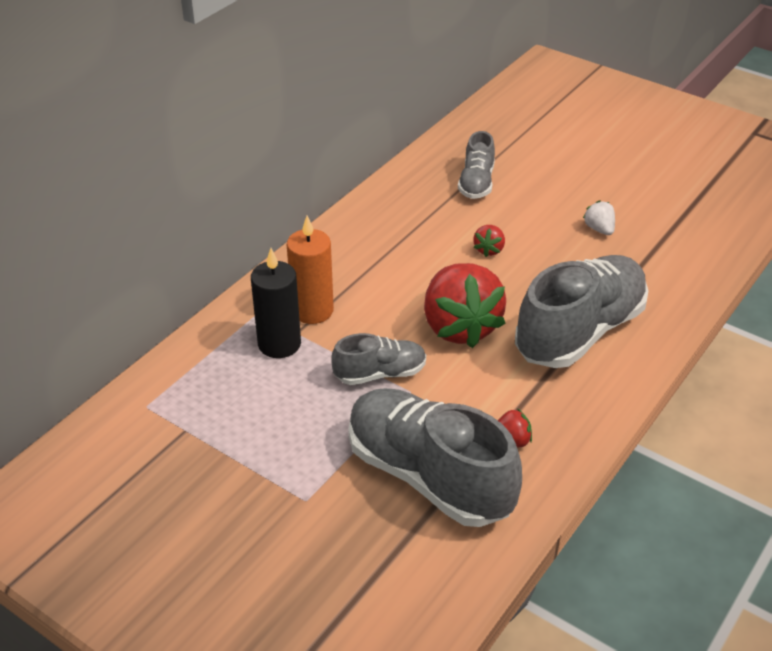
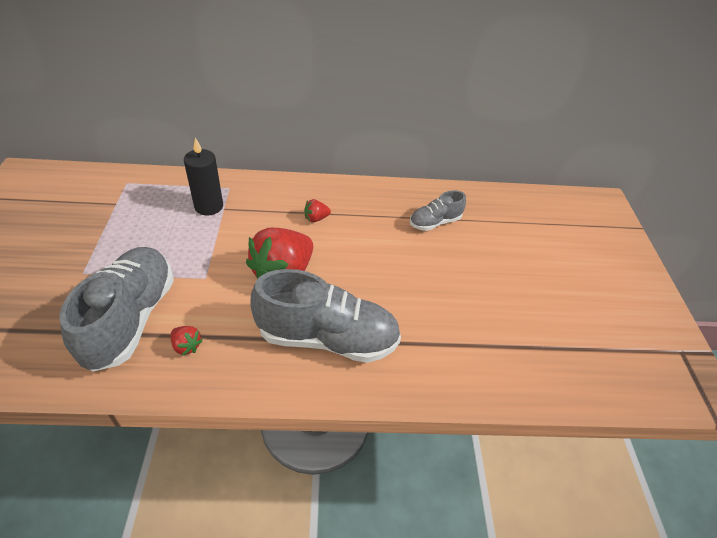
camera: 50 degrees right, 5 degrees up
orange candle [287,216,334,324] -> none
grey shoe [332,333,426,385] -> none
red strawberry [473,225,505,257] -> red strawberry moved to [304,199,331,222]
white strawberry [583,200,615,235] -> none

